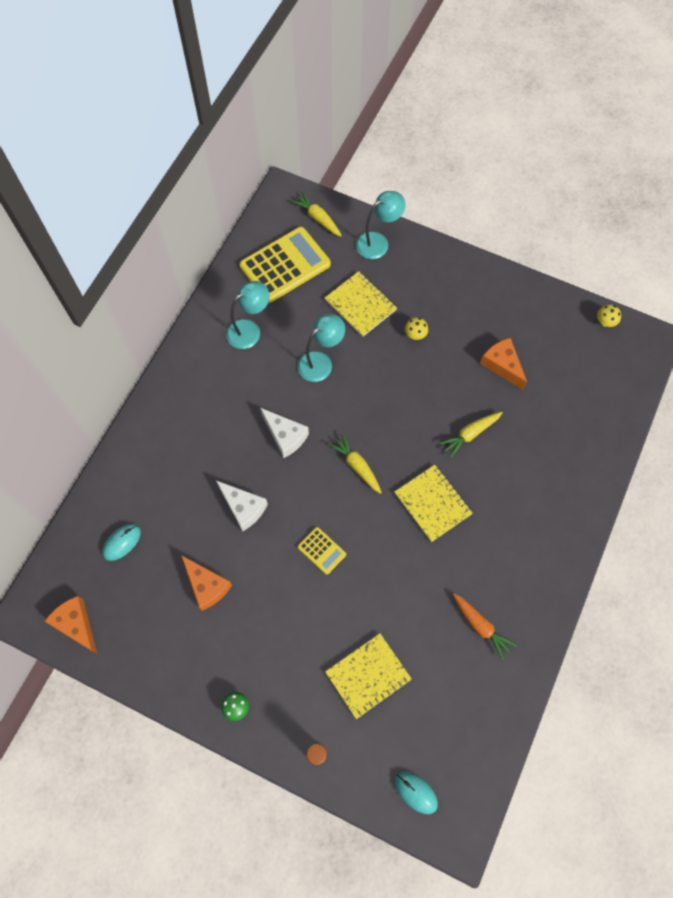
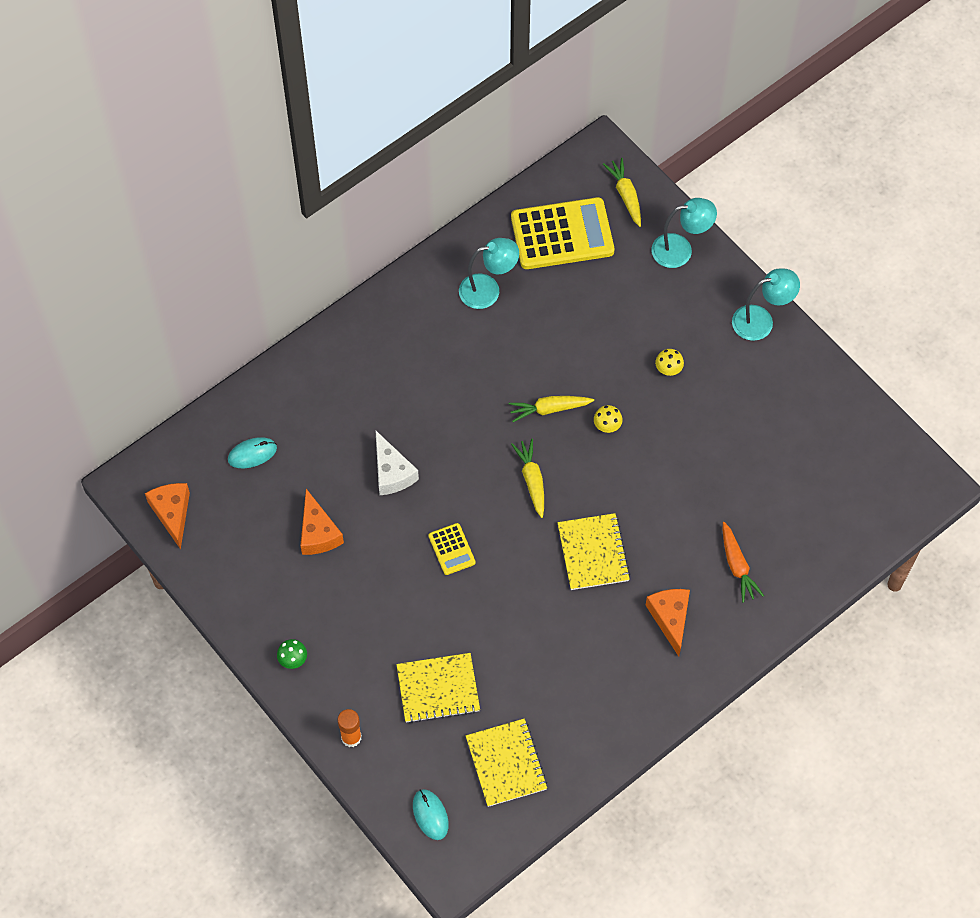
camera: 25 degrees right, 5 degrees down
white cheese [260,408,309,458] -> none
turquoise lamp [297,313,345,382] -> turquoise lamp moved to [732,268,800,341]
yellow notebook [325,271,397,337] -> yellow notebook moved to [466,719,548,807]
yellow carrot [439,412,503,458] -> yellow carrot moved to [509,396,594,422]
orange carrot [453,593,517,660] -> orange carrot moved to [723,522,764,603]
orange cheese [480,338,527,390] -> orange cheese moved to [645,589,690,656]
yellow mushroom [597,305,621,327] -> yellow mushroom moved to [594,405,623,433]

